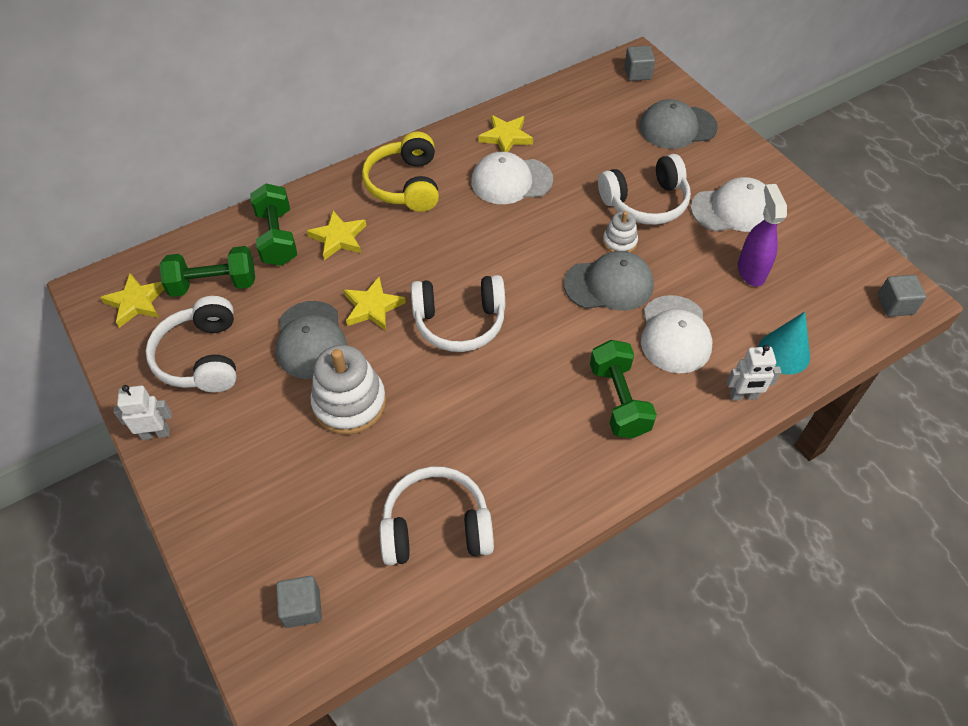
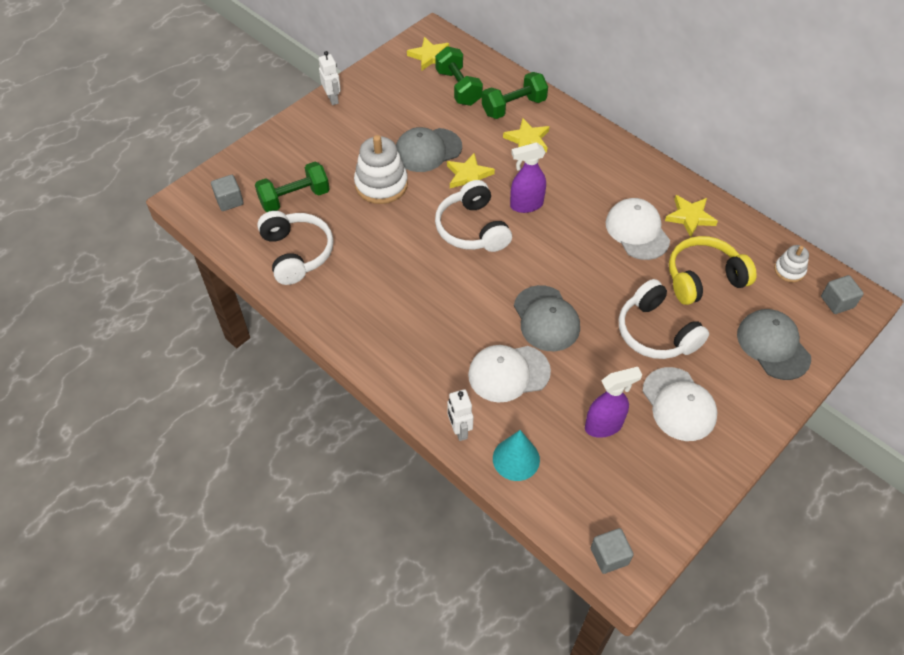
camera: 75 degrees right, 0 degrees up
white headphones [145,296,237,392] -> none
yellow headphones [362,132,439,212] -> yellow headphones moved to [669,236,757,305]
green dumbbell [590,340,657,438] -> green dumbbell moved to [255,162,330,212]
white stacking toy [603,211,638,252] -> white stacking toy moved to [774,245,809,282]
none -> purple spray bottle [510,142,546,213]

